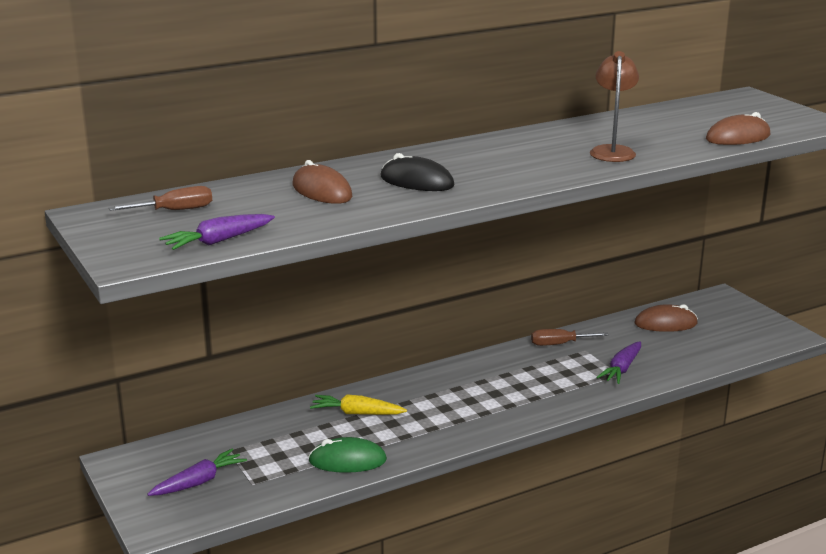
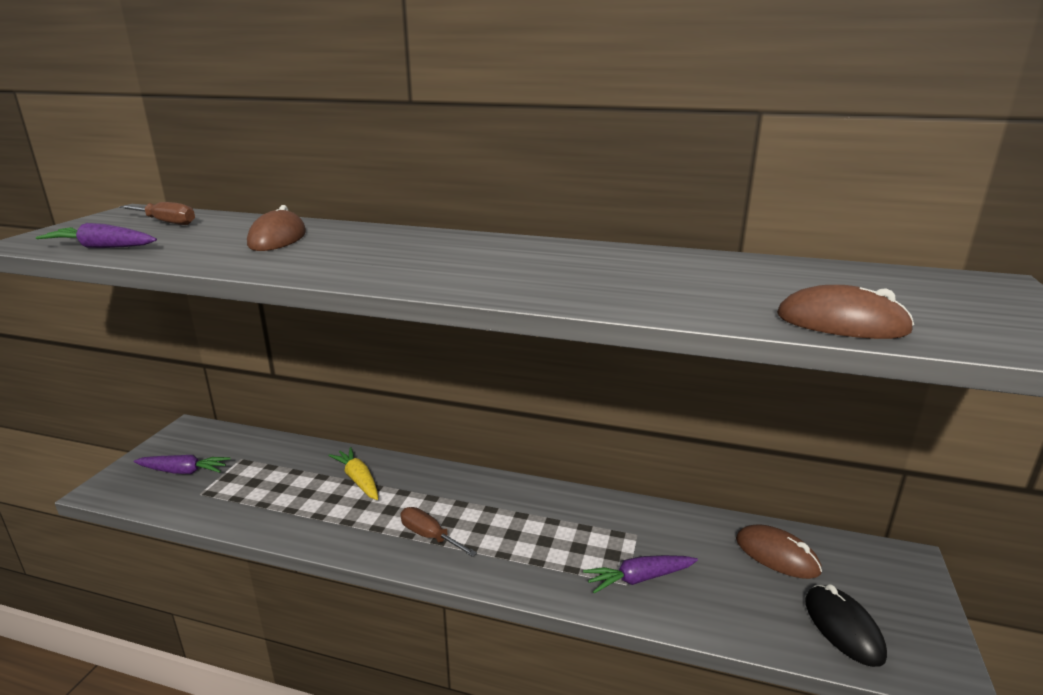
camera: 45 degrees right, 0 degrees up
green mouse [308,437,387,473] -> none
black mouse [380,153,455,191] -> black mouse moved to [805,584,887,667]
brown screwdriver [531,329,609,346] -> brown screwdriver moved to [400,507,477,557]
brown lamp [590,51,639,162] -> none

